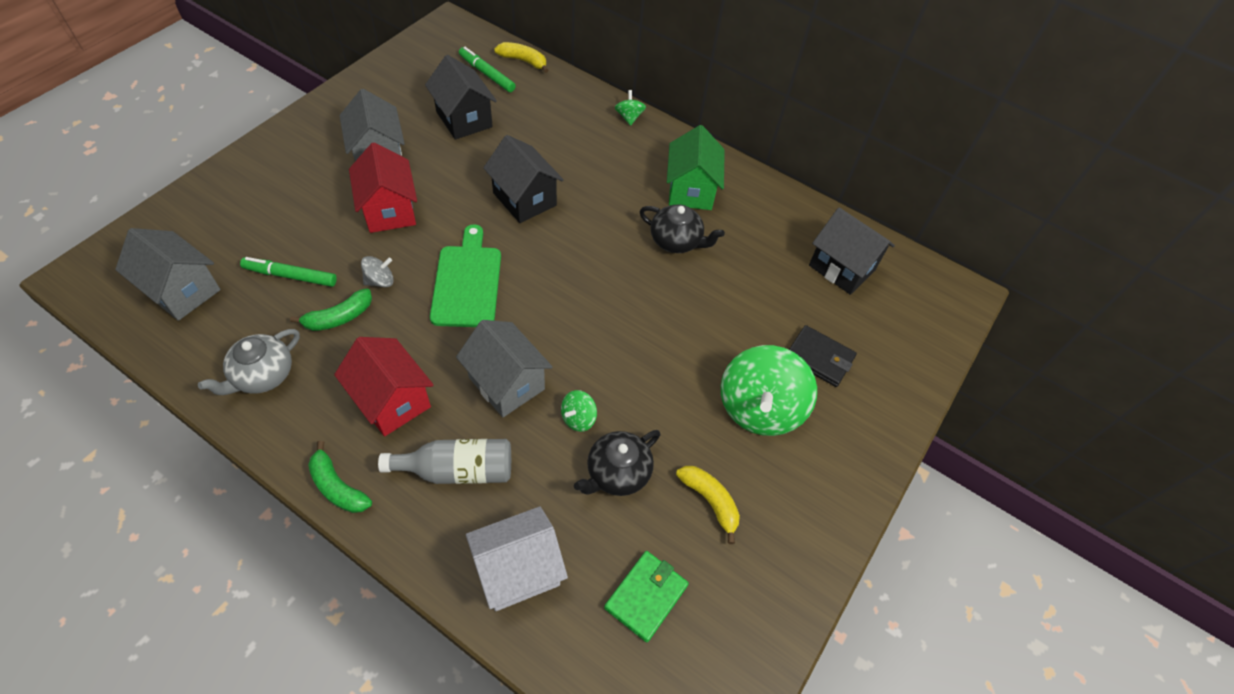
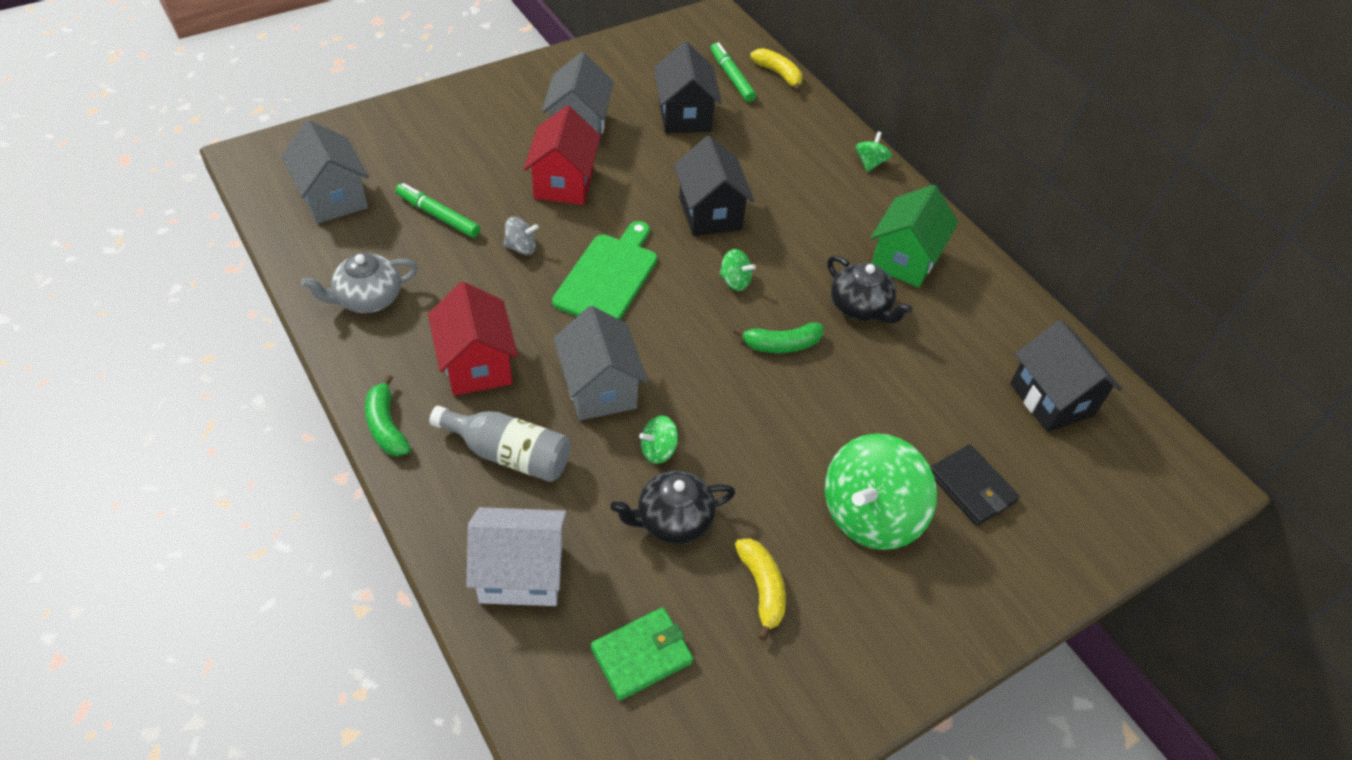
camera: 25 degrees right, 5 degrees down
green banana [290,288,372,331] -> green banana moved to [733,322,824,353]
none -> green spinning top [719,249,756,291]

